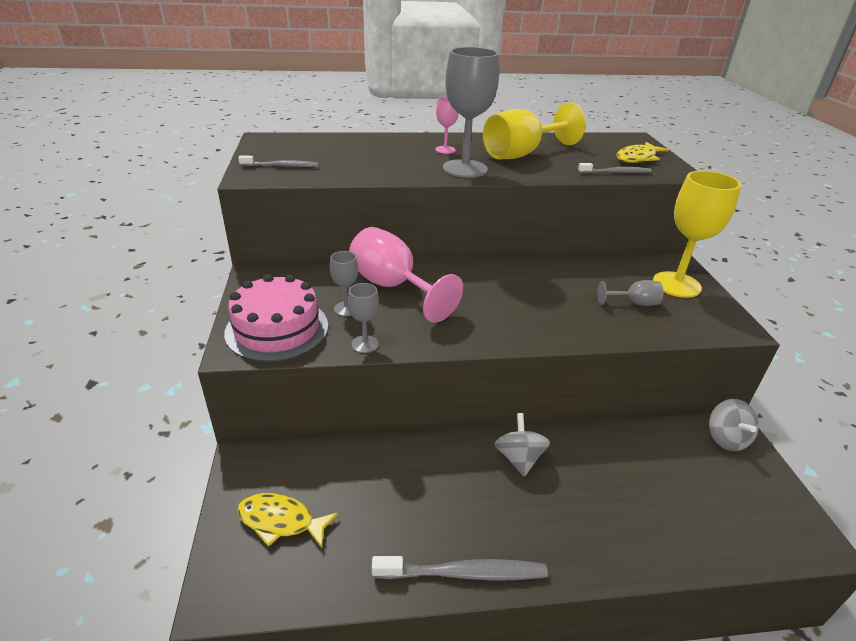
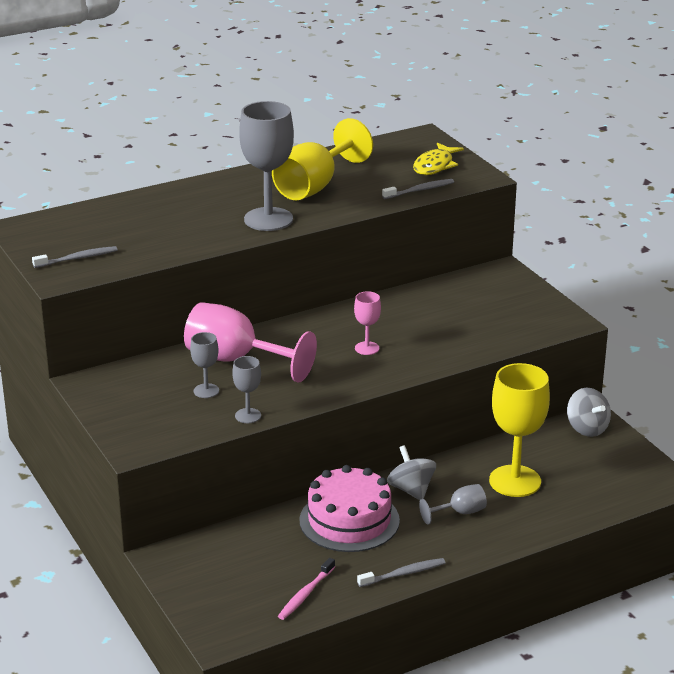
camera: 20 degrees left, 5 degrees down
pink cake [224,274,328,362] -> pink cake moved to [299,465,400,552]
yellow fish [237,493,338,548] -> none
grey toothbrush [372,556,548,580] -> grey toothbrush [357,558,445,587], size x0.63
pink goblet [435,97,459,154] -> pink goblet moved to [354,291,381,355]
grey goblet [597,280,663,306] -> grey goblet moved to [419,484,487,525]
yellow goblet [653,171,741,298] -> yellow goblet moved to [489,363,550,497]
none -> pink toothbrush [278,558,335,620]

